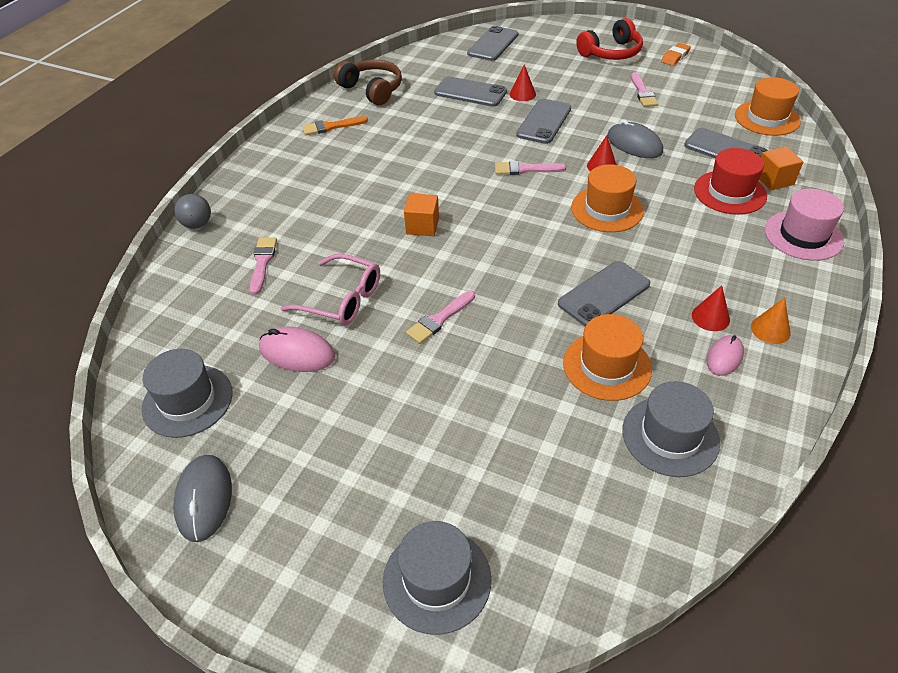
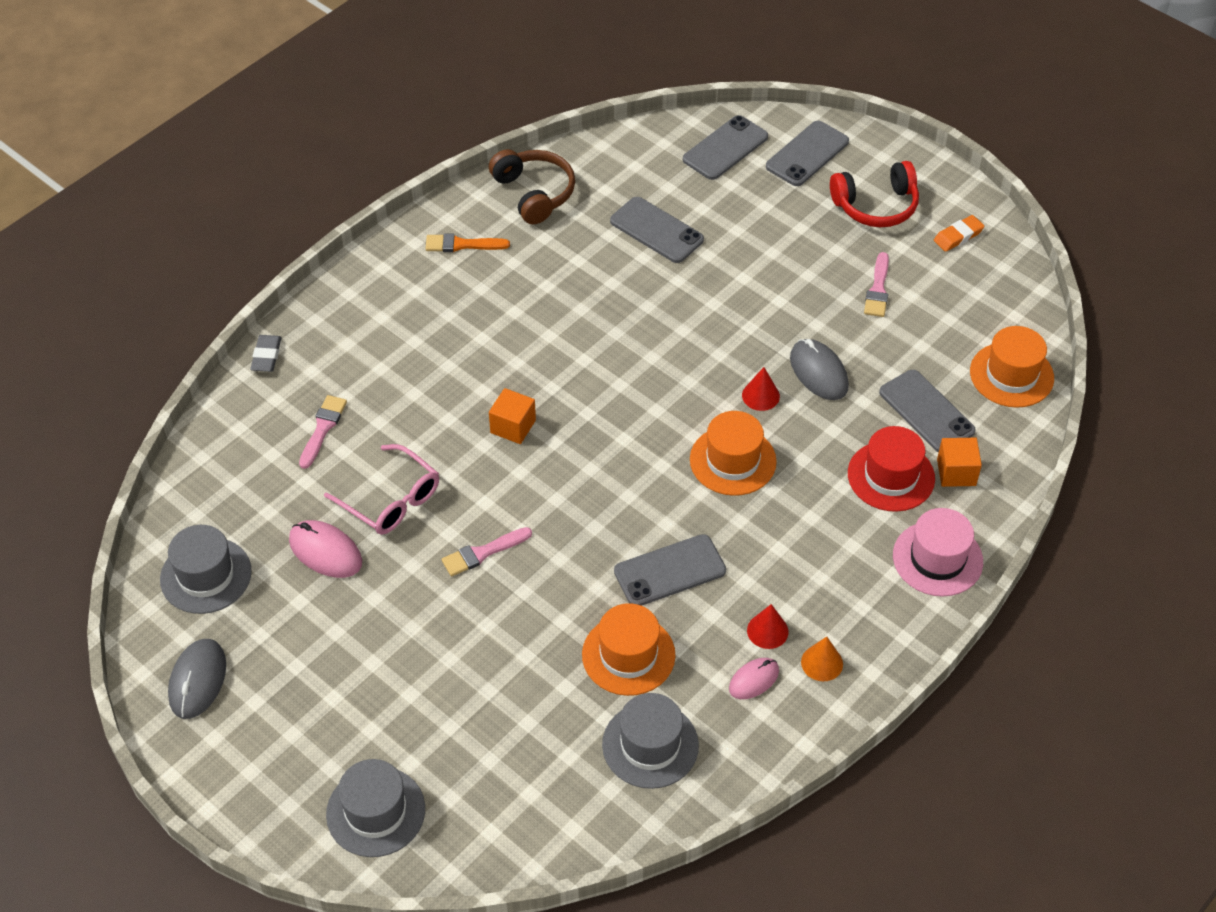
camera: 15 degrees right, 5 degrees up
grey ball [174,194,211,229] -> grey eraser [250,335,282,372]
pink brush [495,161,566,175] -> none
red cone [510,64,536,101] -> none
grey phone [516,99,571,144] -> grey phone moved to [766,121,849,186]

